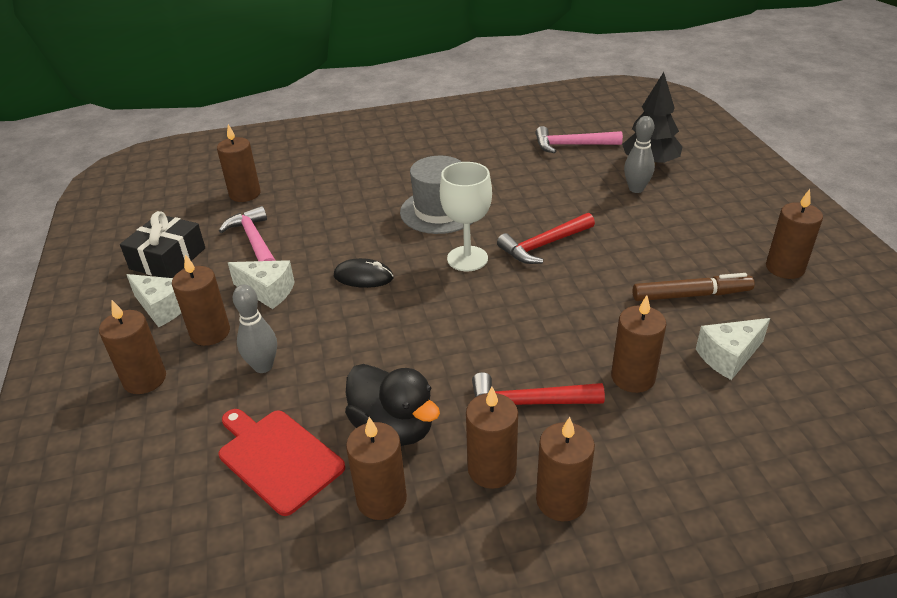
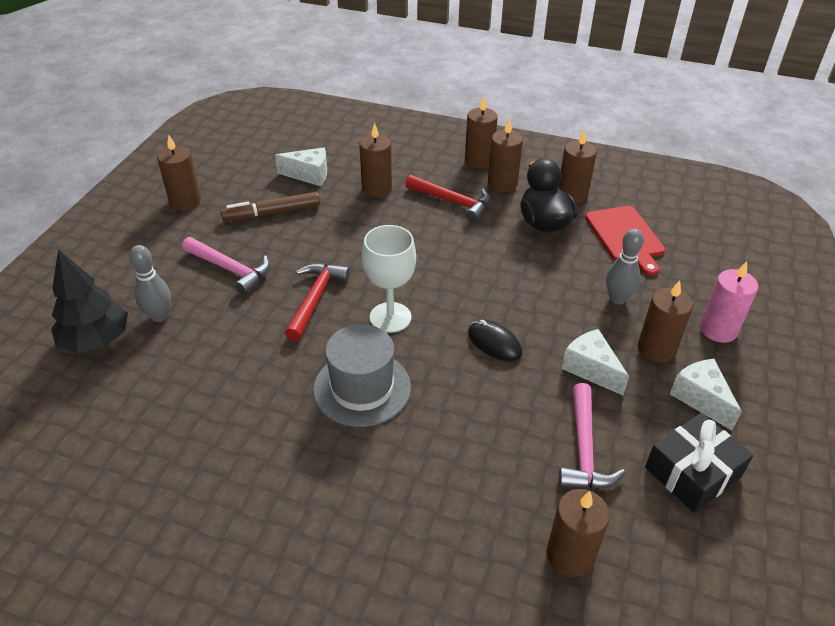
camera: 150 degrees left, 5 degrees up
brown candle [99,300,166,394] -> pink candle [700,261,758,343]
red hammer [497,213,595,264] -> red hammer turned 75 degrees counterclockwise [285,263,350,341]
pink hammer [535,126,623,153] -> pink hammer moved to [182,237,270,295]
brown marker [633,273,755,301] -> brown marker turned 45 degrees counterclockwise [220,192,320,221]

